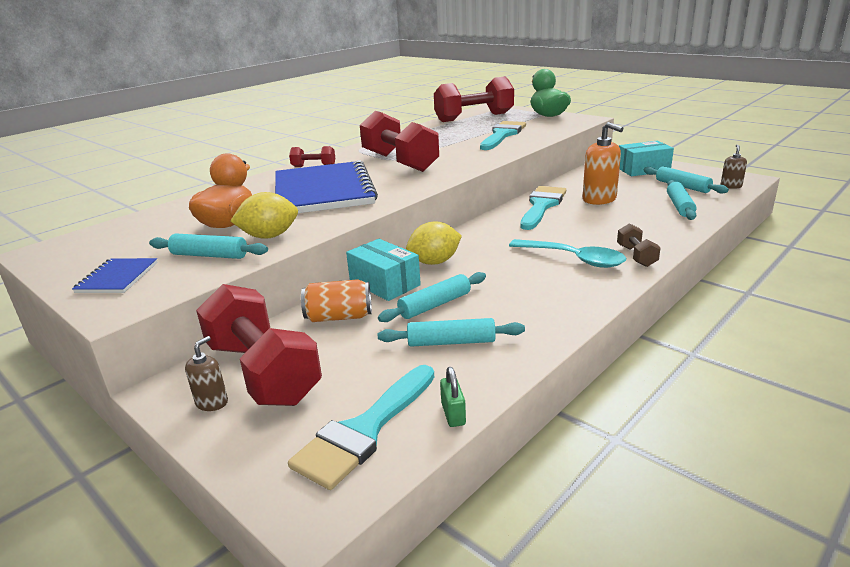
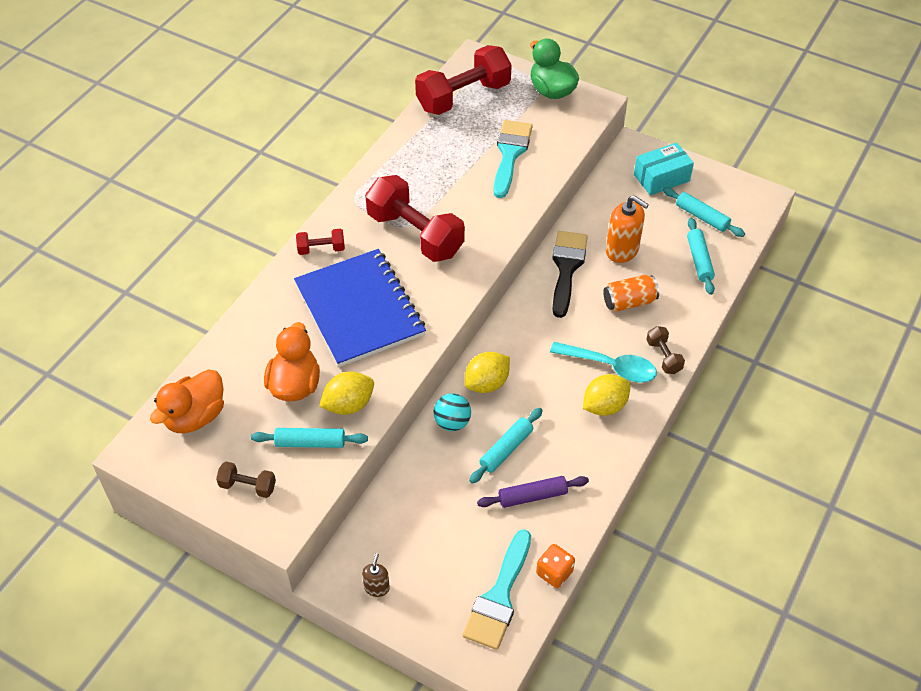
camera: 15 degrees left, 25 degrees up
blue notebook [72,258,158,293] -> brown dumbbell [216,462,276,498]
red dumbbell [196,284,322,406] -> none
orange can [301,279,372,322] -> orange can moved to [603,275,659,312]
turquoise box [346,239,421,301] -> turquoise ball [433,393,471,431]
turquoise rolling pin [378,318,525,347] -> purple rolling pin [477,476,589,508]
green padlock [440,367,466,427] -> orange dice [536,544,575,588]
turquoise brush [520,186,566,230] -> black brush [552,231,588,318]
brown soap dispenser [721,144,747,189] -> none
none -> orange duck [150,369,224,433]
none -> yellow lemon [583,374,630,416]

